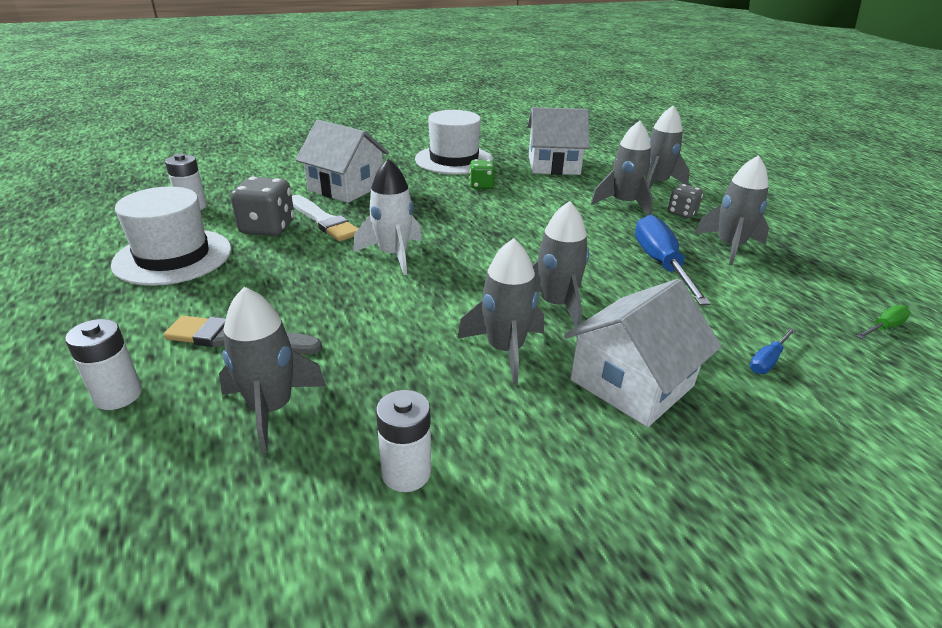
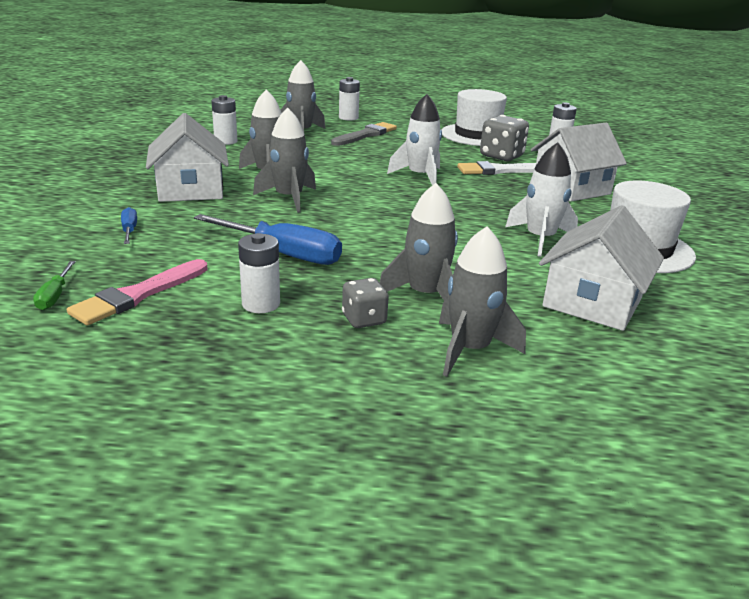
camera: 120 degrees right, 5 degrees down
green dice [469,159,495,189] -> white rocket [505,142,578,257]
grey rocket [695,155,769,265] -> white battery [238,233,280,313]
none -> pink brush [67,259,208,325]

